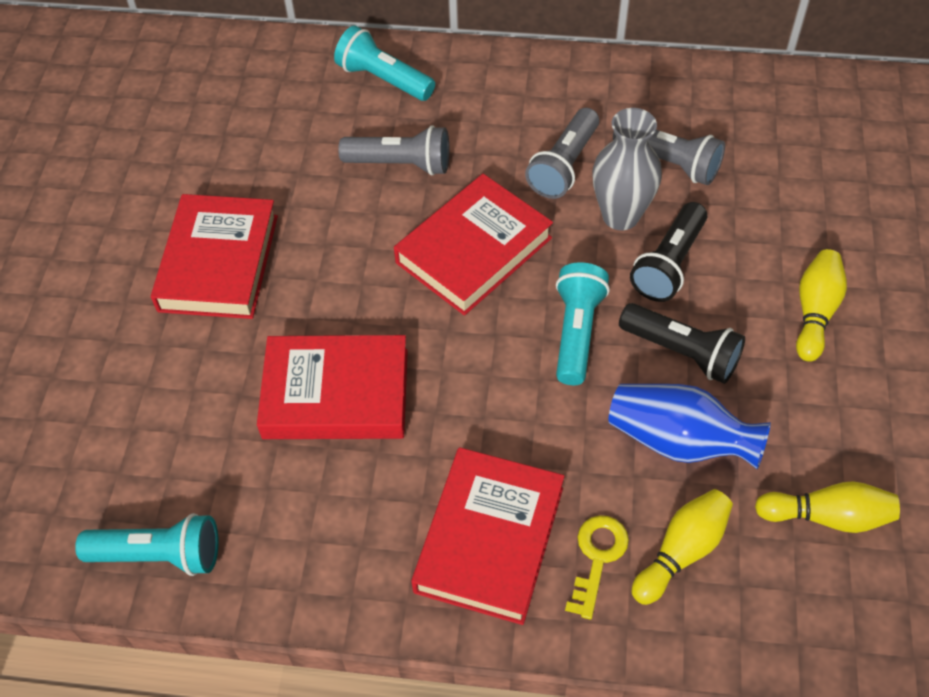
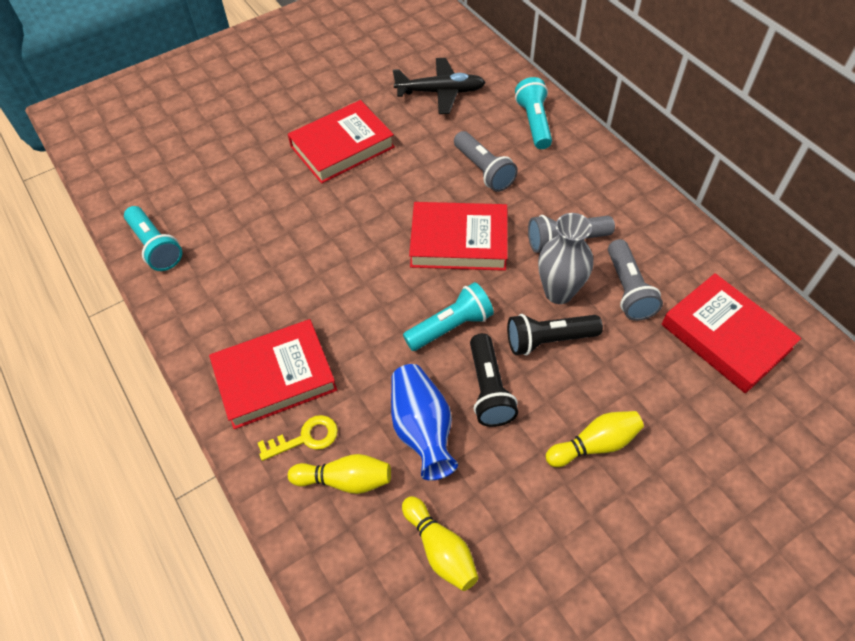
camera: 50 degrees right, 0 degrees up
red book [257,335,408,439] -> red book moved to [662,273,801,393]
none -> black plane [393,58,486,114]

